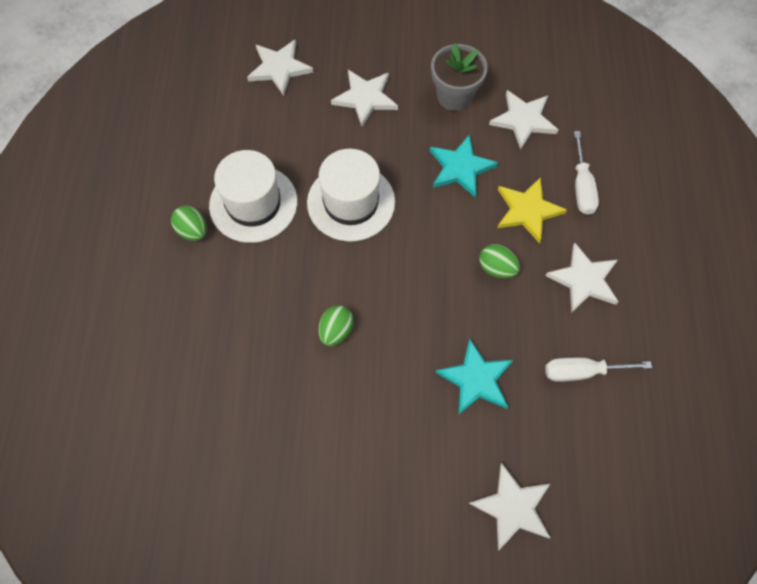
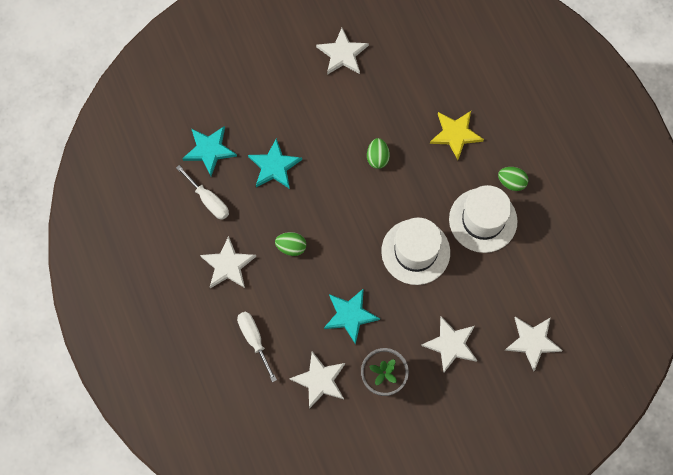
camera: 155 degrees right, 5 degrees up
white star [469,463,551,551] -> white star moved to [316,28,369,75]
yellow star [497,177,567,244] -> yellow star moved to [430,111,484,160]
white screwdriver [545,358,652,382] -> white screwdriver turned 75 degrees clockwise [176,165,229,220]
none -> turquoise star [182,126,237,176]

